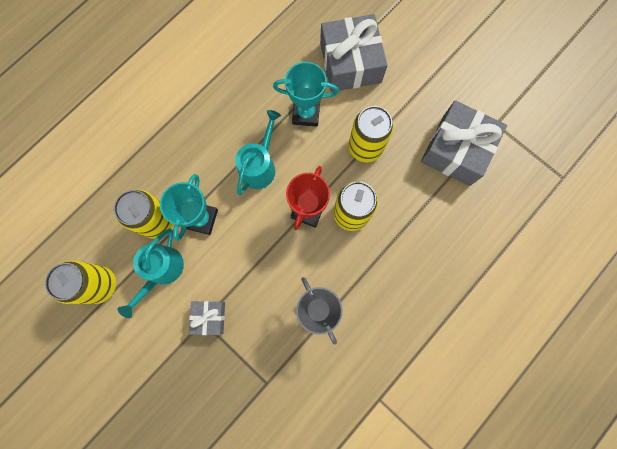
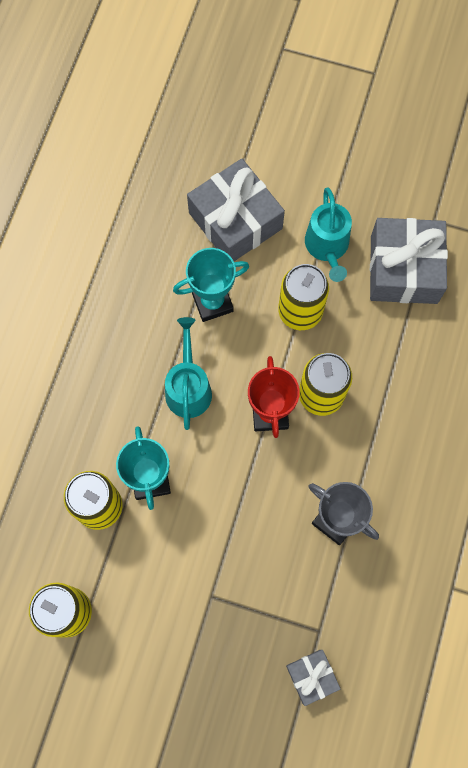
camera: 25 degrees left, 5 degrees down
turquoise watering can [117,228,184,318] -> turquoise watering can moved to [305,187,352,282]
grey gift [189,301,225,335] -> grey gift moved to [286,650,341,706]

